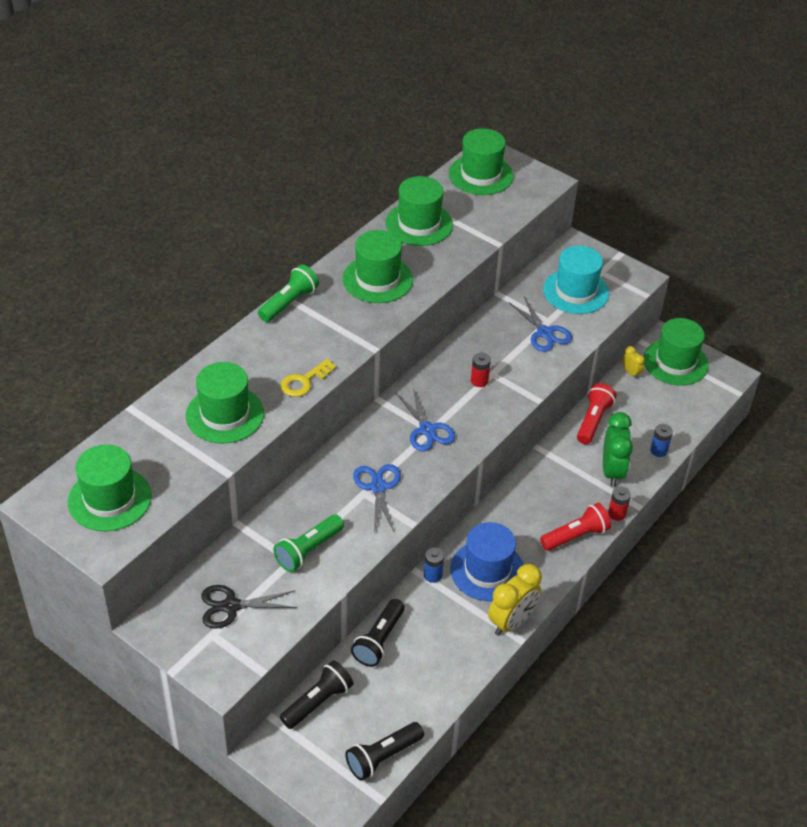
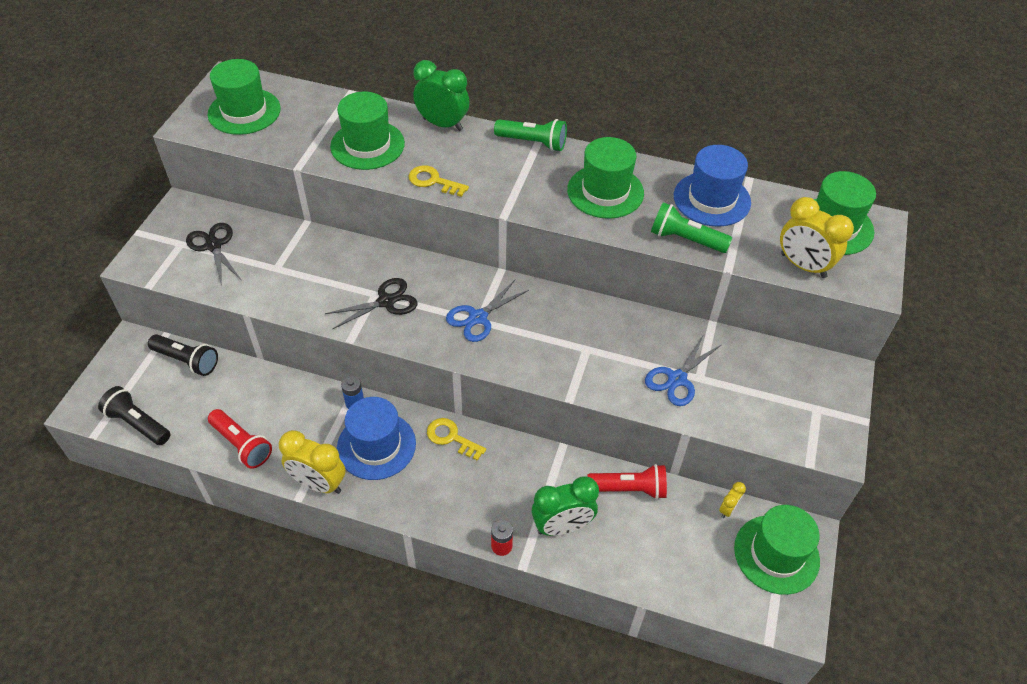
camera: 70 degrees right, 5 degrees up
green flashlight [273,515,344,572] -> green flashlight moved to [651,202,732,253]
black flashlight [351,599,405,667] -> none
blue scissors [353,464,401,533] -> black scissors [325,278,418,329]
green hat [385,176,453,246] -> blue hat [674,145,751,227]
red battery [471,353,491,387] -> none
red flashlight [540,503,611,551] -> red flashlight moved to [208,409,272,469]
turquoise hat [543,246,609,314] -> none
blue battery [650,424,673,457] -> none
none -> green clock [413,60,470,131]
none -> yellow key [427,418,486,461]
none -> yellow clock [780,197,854,278]

